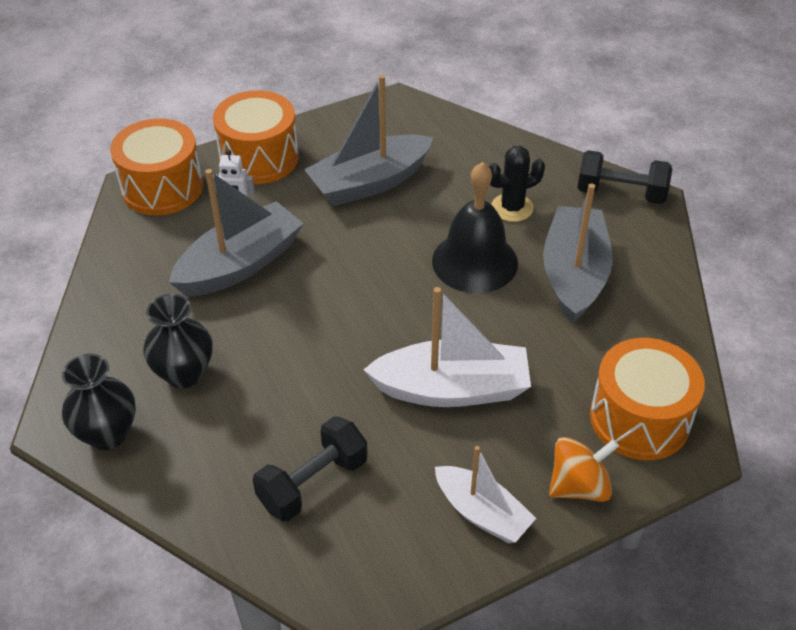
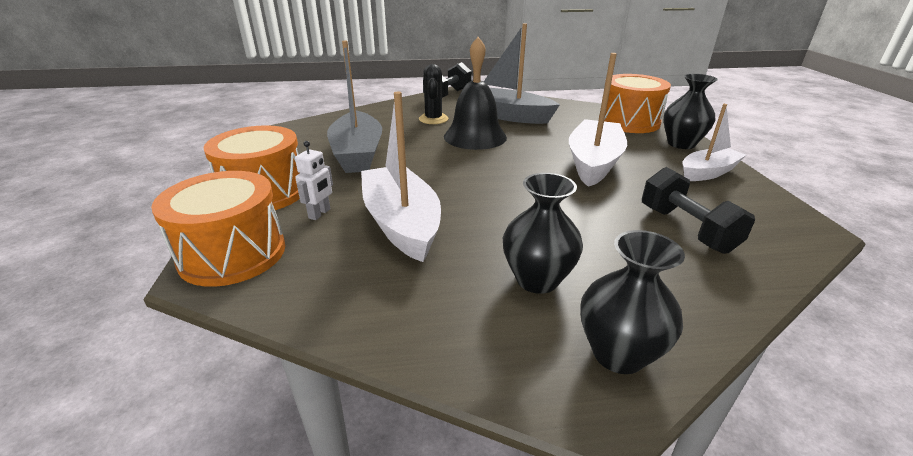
camera: 70 degrees left, 15 degrees down
grey boat [169,169,304,297] -> white boat [361,91,441,262]
orange spinning top [549,437,619,502] -> black vase [663,74,718,149]

